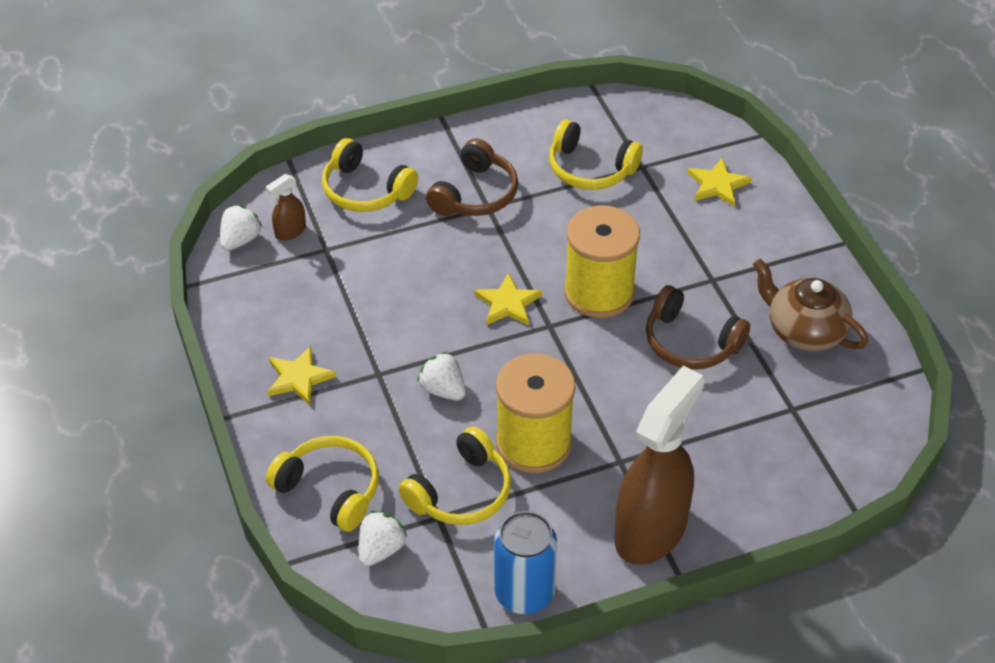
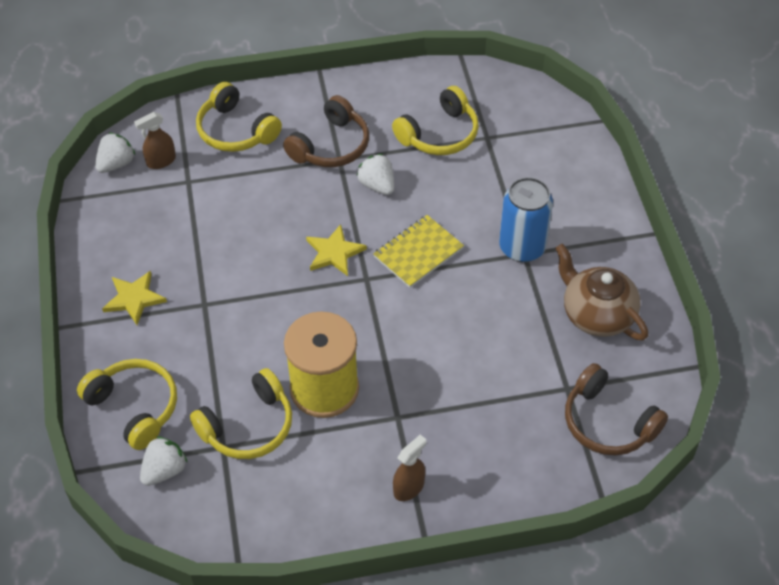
camera: 10 degrees right, 5 degrees up
white strawberry [417,352,466,401] -> white strawberry moved to [357,154,394,195]
blue can [494,511,557,614] -> blue can moved to [499,177,553,262]
yellow headphones [549,119,643,190] -> yellow headphones turned 75 degrees counterclockwise [392,86,479,155]
yellow spool [564,206,640,318] -> yellow notebook [373,215,464,288]
brown spray bottle [615,365,704,565] -> brown spray bottle [393,434,427,501], size x0.42
brown headphones [646,285,750,369] -> brown headphones moved to [565,363,668,455]
yellow star [687,157,752,206] -> none

